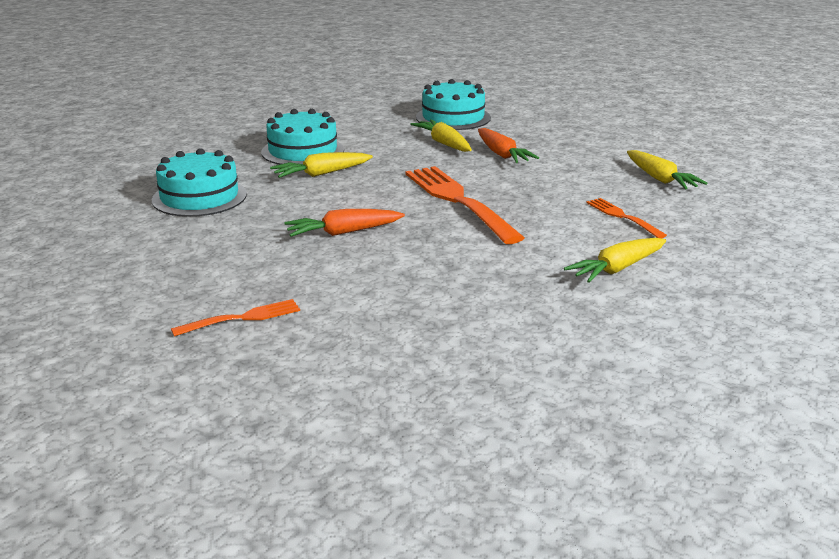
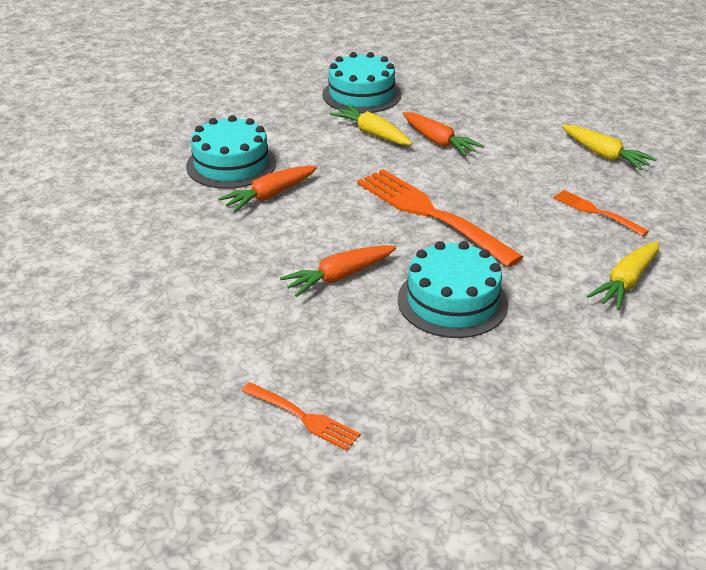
camera: 15 degrees left, 10 degrees up
turquoise cake [152,148,247,217] -> turquoise cake moved to [398,241,508,338]
orange fork [171,299,300,337] -> orange fork turned 75 degrees clockwise [241,382,361,451]
yellow carrot [270,152,373,178] -> orange carrot [218,166,317,212]

